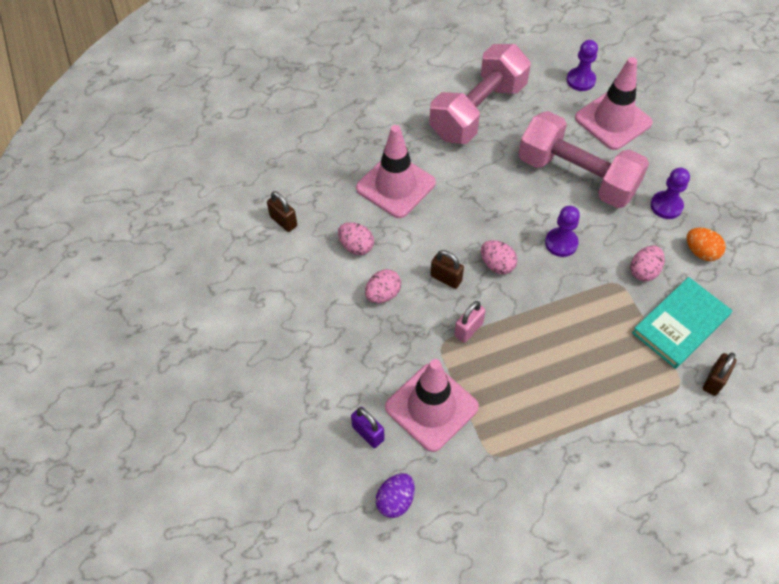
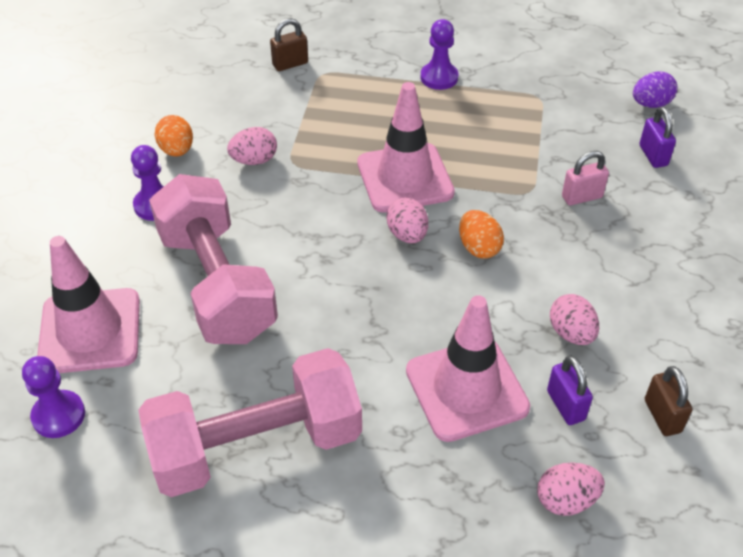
camera: 150 degrees left, 10 degrees down
pink egg [365,269,401,303] -> pink egg moved to [537,462,605,516]
pink traffic cone [385,359,479,452] -> pink traffic cone moved to [357,82,455,213]
brown padlock [431,250,464,289] -> orange egg [459,210,504,259]
pink padlock [454,301,486,343] -> pink padlock moved to [562,151,609,205]
purple pawn [545,206,580,257] -> purple pawn moved to [420,19,458,90]
turquoise book [632,277,732,369] -> none
none -> purple padlock [547,356,593,425]

